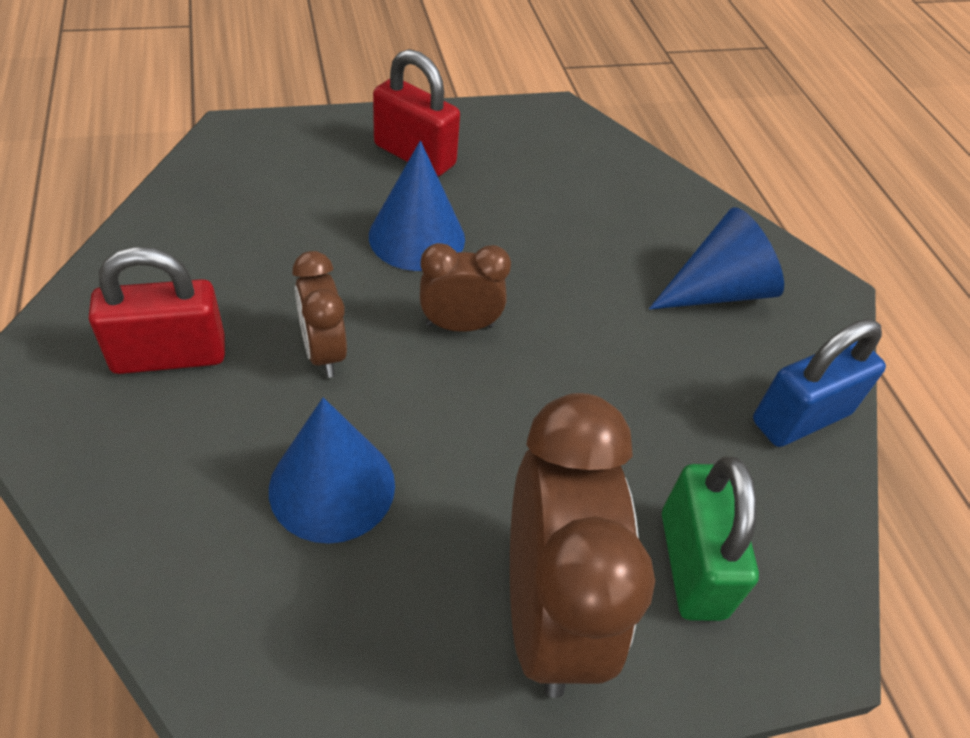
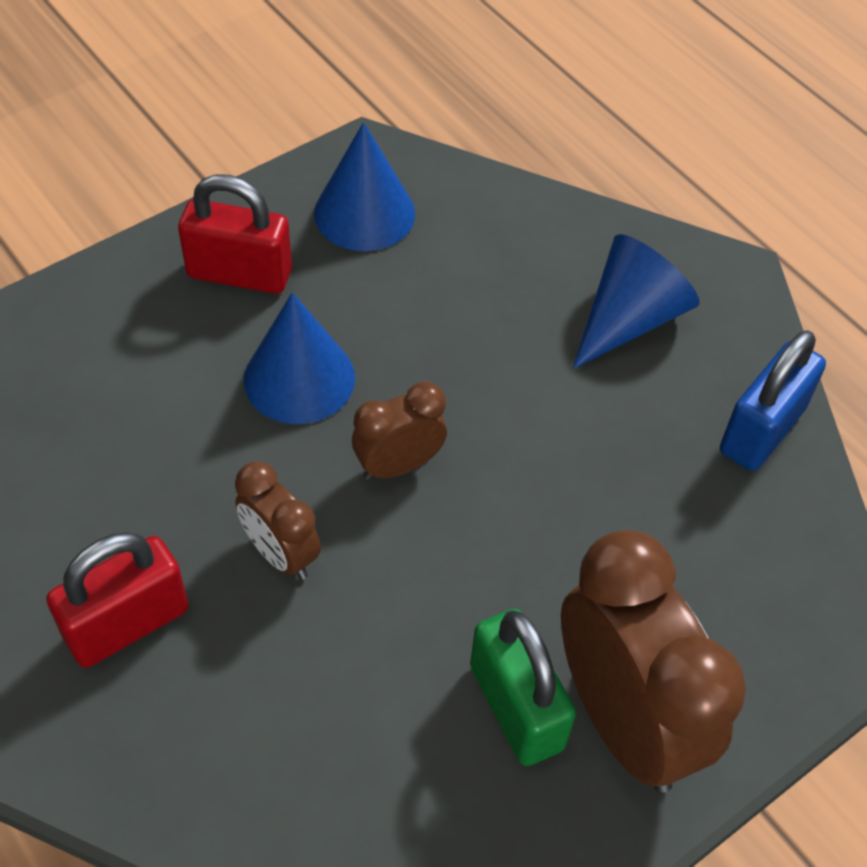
camera: 20 degrees left, 5 degrees up
blue cone [269,397,395,544] -> blue cone moved to [314,122,415,251]
green padlock [662,457,759,621] -> green padlock moved to [470,609,576,766]

